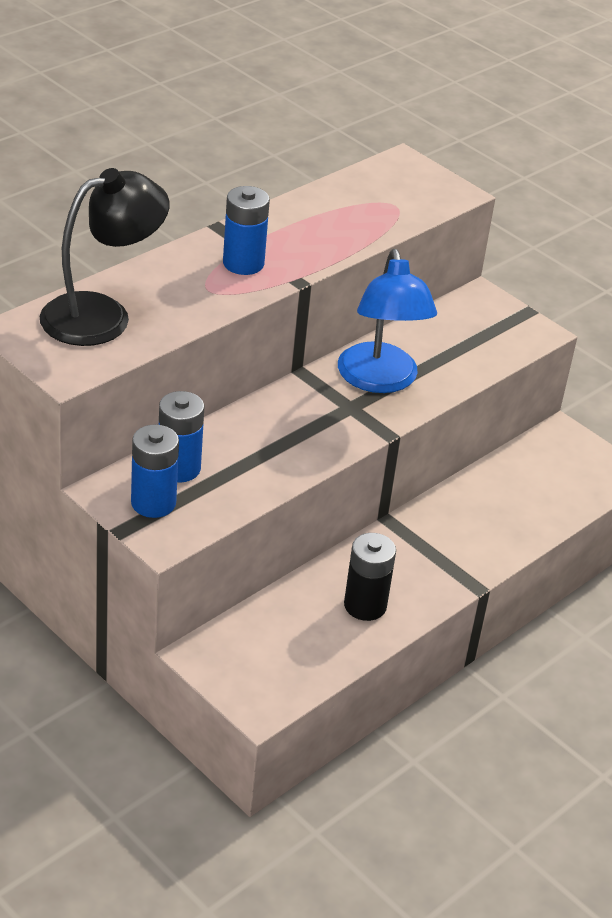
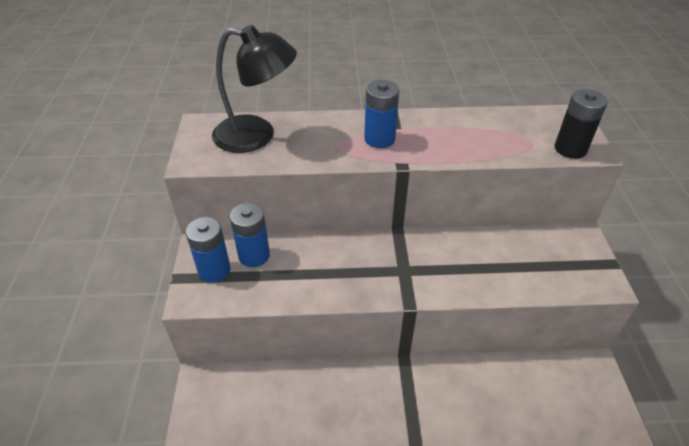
camera: 45 degrees right, 5 degrees up
blue lamp [338,249,437,393] -> none
black battery [344,533,396,621] -> black battery moved to [555,89,608,159]

